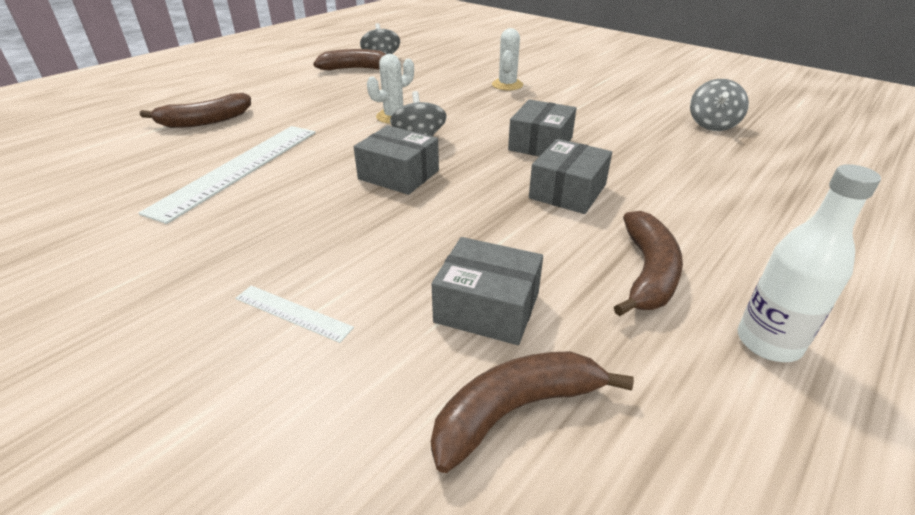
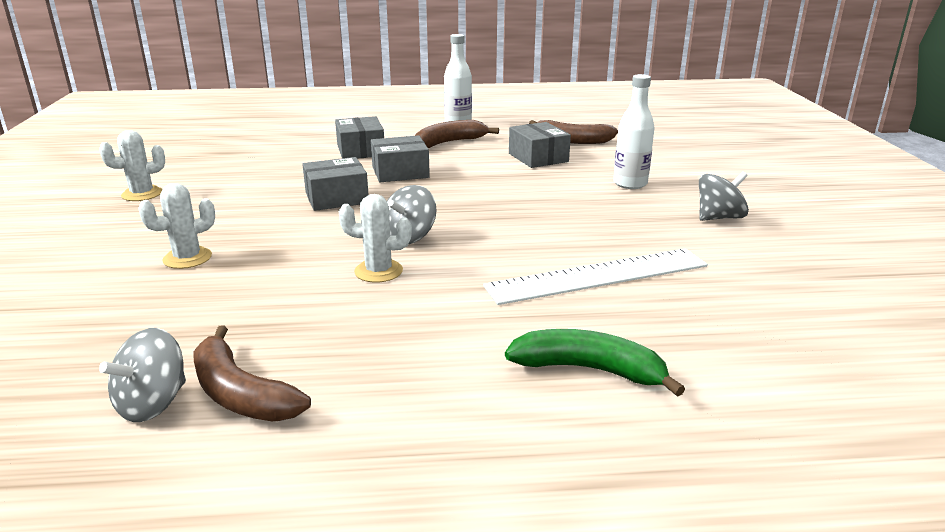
camera: 135 degrees left, 10 degrees down
brown banana [140,93,251,128] -> green banana [505,329,685,397]
white ruler [235,286,354,343] -> white bottle [613,74,655,189]
grey box [354,125,439,195] -> grey box moved to [335,116,384,159]
grey spinning top [690,79,749,131] -> grey spinning top moved to [699,171,749,221]
none -> white cactus [99,130,165,201]

